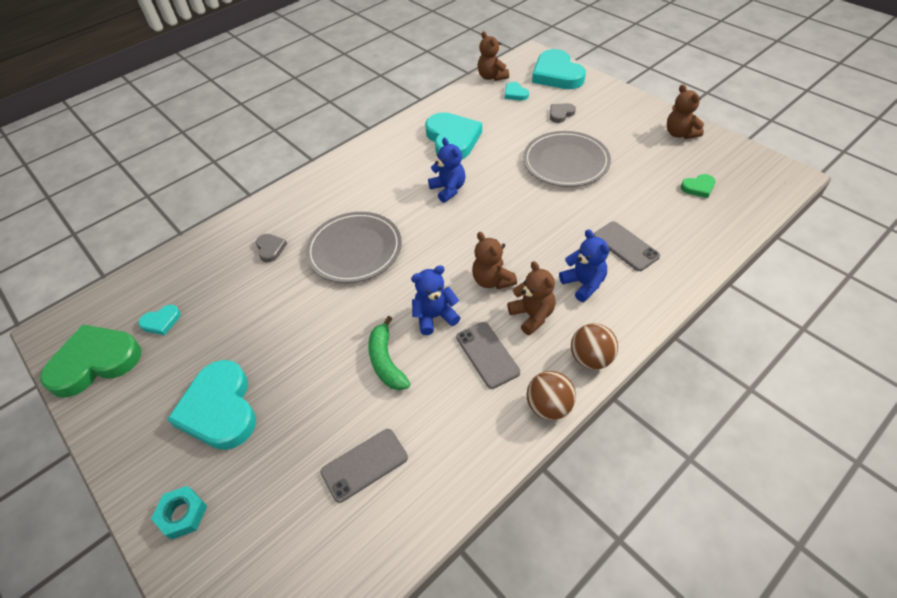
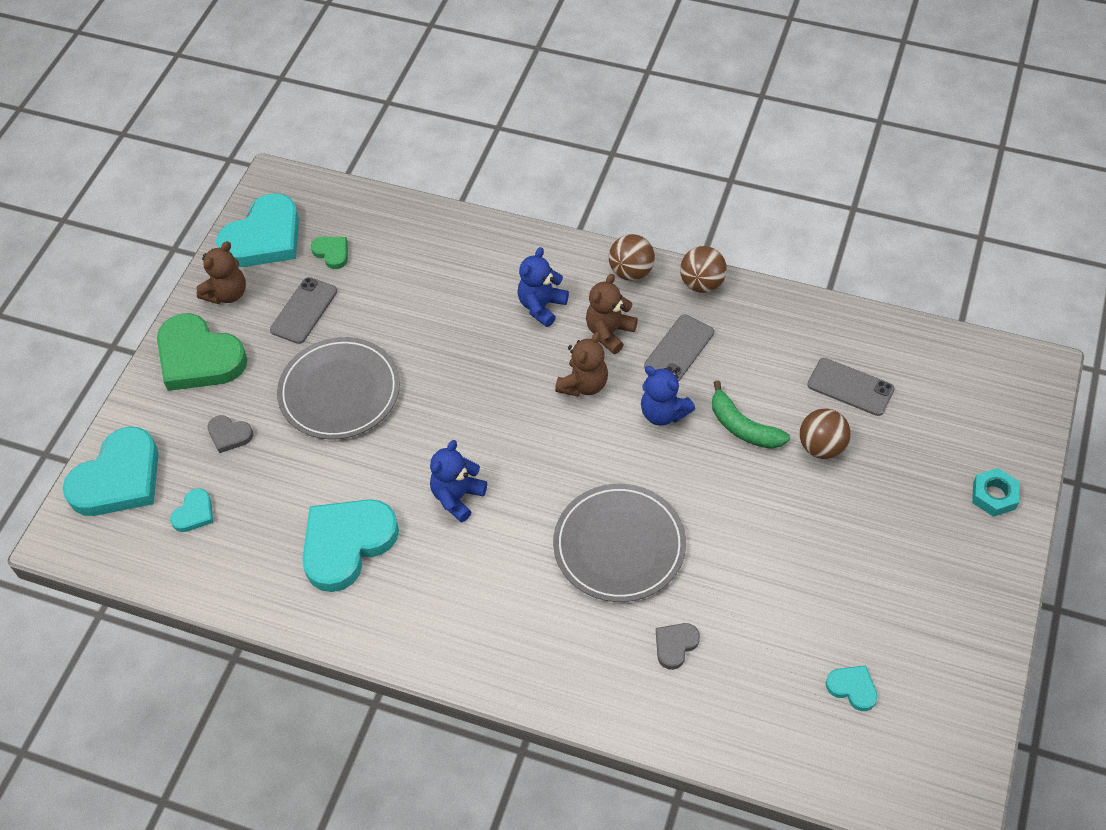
camera: 120 degrees left, 5 degrees up
green heart [40,325,141,398] -> green heart moved to [157,313,247,391]
turquoise heart [167,360,256,450] -> turquoise heart moved to [216,193,299,267]
green banana [368,316,410,390] -> green banana turned 90 degrees clockwise [712,381,790,449]
brown teddy bear [478,31,509,81] -> none
grey phone [594,221,660,271] -> grey phone moved to [270,277,337,344]
none -> brown ball [799,409,851,459]

